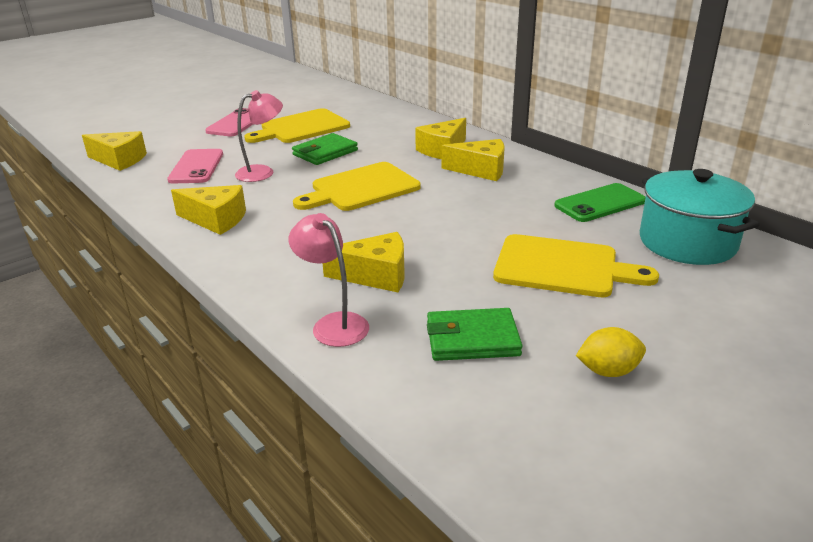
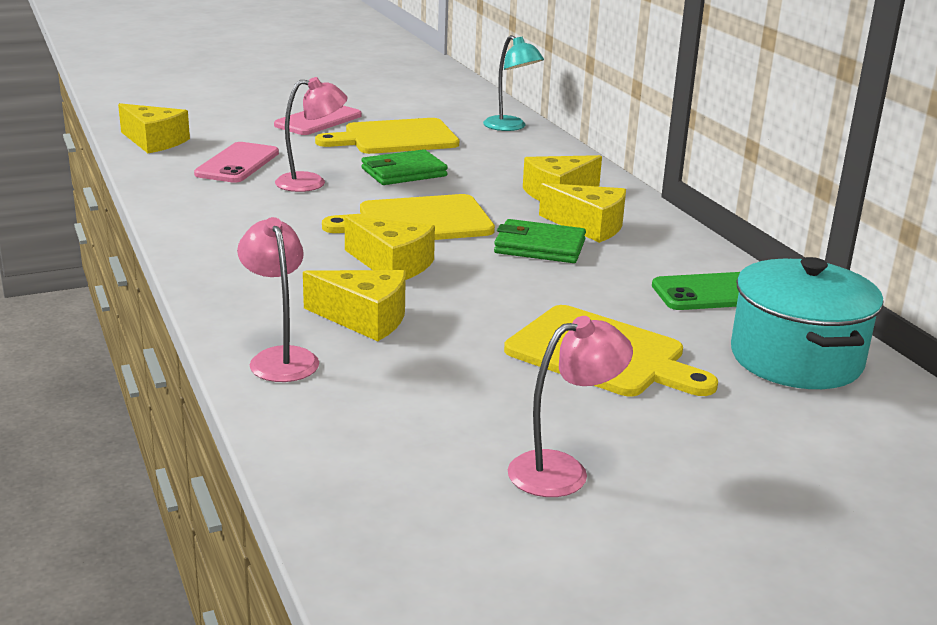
camera: 15 degrees right, 5 degrees down
yellow cheese [171,185,246,235] -> yellow cheese moved to [344,216,435,280]
green wallet [427,308,522,361] -> green wallet moved to [494,219,586,263]
yellow lemon [576,327,646,377] -> pink lamp [508,316,633,497]
none -> turquoise lamp [483,35,544,131]

